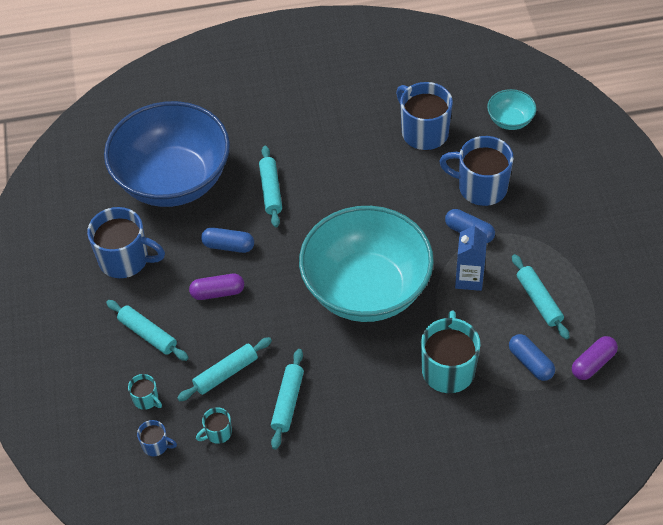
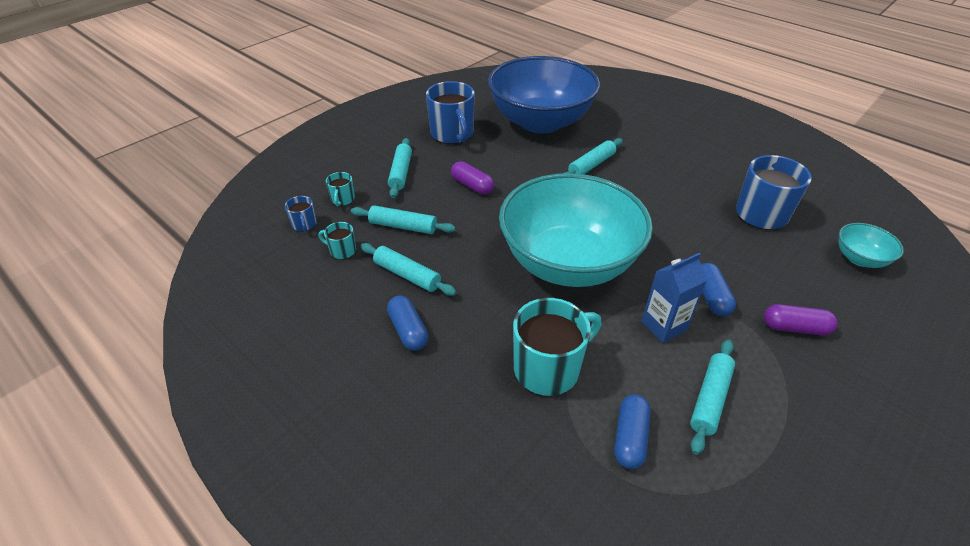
camera: 50 degrees right, 10 degrees down
blue capsule [201,227,254,253] -> blue capsule moved to [387,295,428,351]
turquoise rolling pin [271,349,304,449] -> turquoise rolling pin turned 60 degrees clockwise [360,243,457,296]
blue mug [439,136,514,206] -> none
purple capsule [572,336,618,380] -> purple capsule moved to [764,304,838,336]

